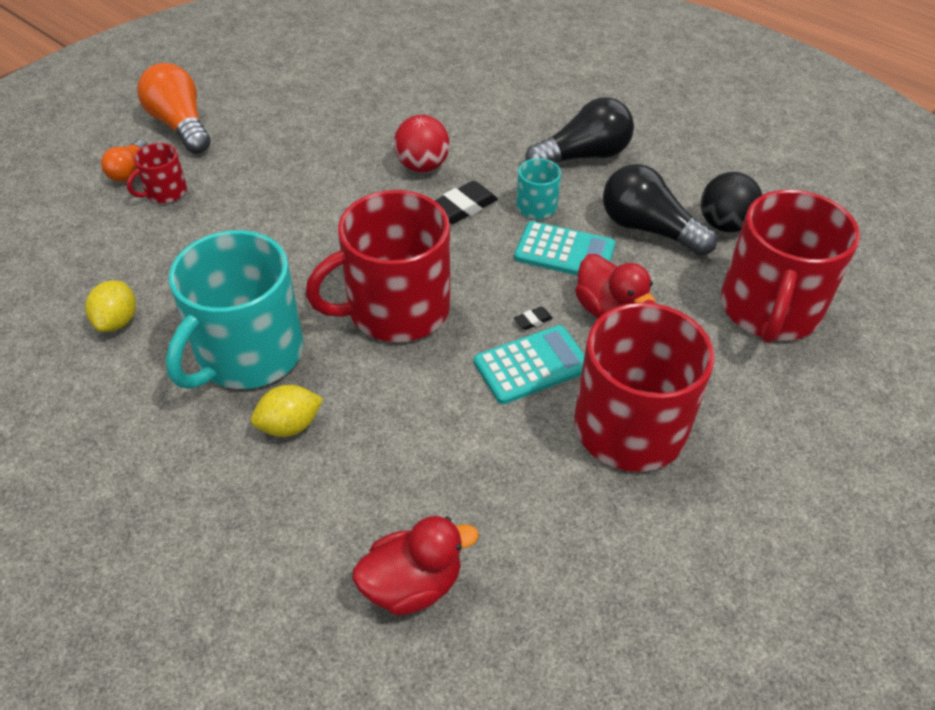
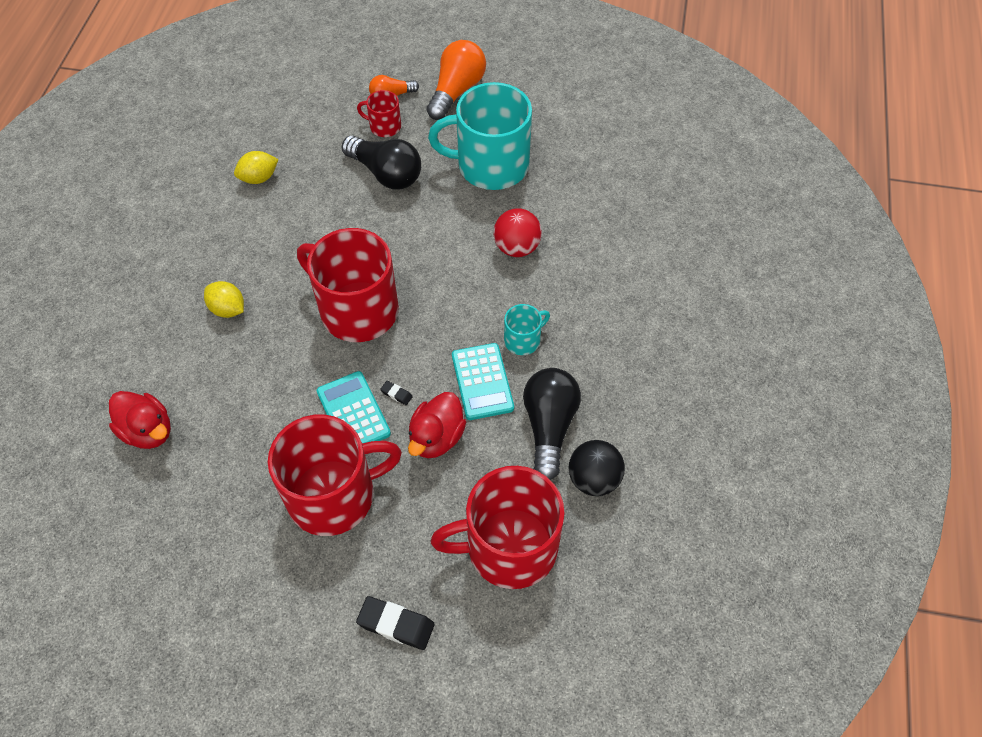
camera: 60 degrees right, 10 degrees up
turquoise mug [166,230,304,389] -> turquoise mug moved to [428,82,532,190]
black eraser [435,181,498,224] -> black eraser moved to [356,596,435,650]
turquoise calculator [474,325,585,404] -> turquoise calculator turned 150 degrees counterclockwise [317,371,391,443]
black light bulb [525,97,634,163] -> black light bulb moved to [342,135,421,190]

